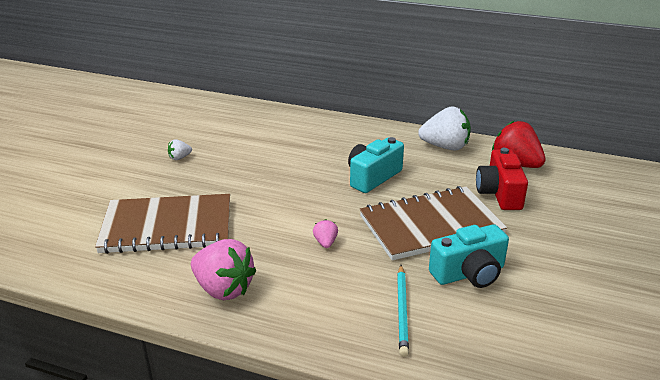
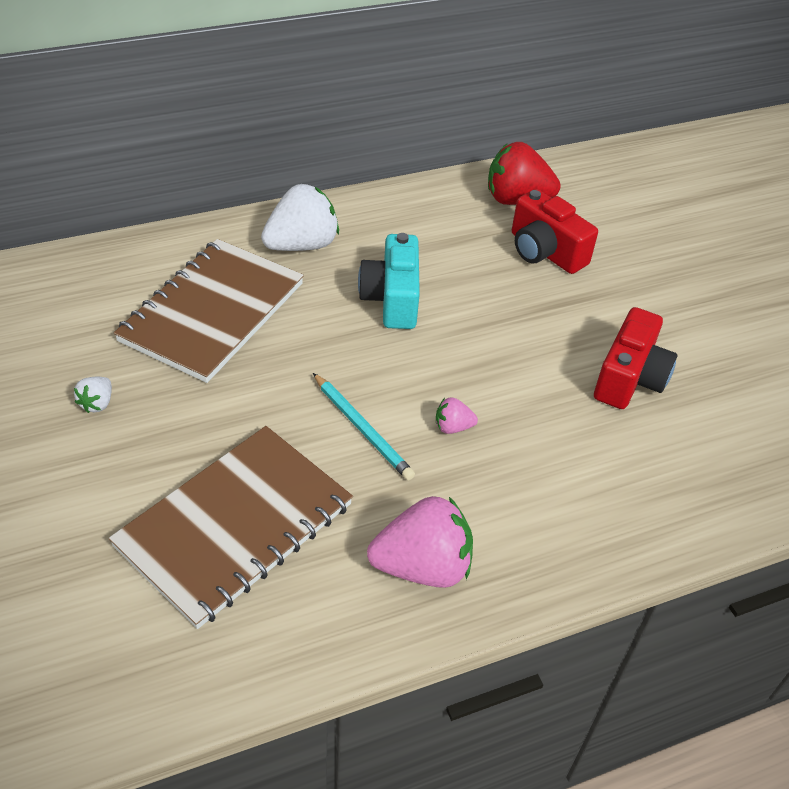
camera: 45 degrees left, 15 degrees up
pink strawberry [313,219,338,248] -> pink strawberry turned 45 degrees counterclockwise [436,397,478,434]
brown notebook [360,186,507,260] -> brown notebook moved to [114,239,304,383]
turquoise pencil [397,265,409,357] -> turquoise pencil moved to [313,373,415,480]
white strawberry [418,106,471,151] -> white strawberry moved to [261,184,339,251]
turquoise camera [429,224,509,288] -> red camera [594,307,677,409]

